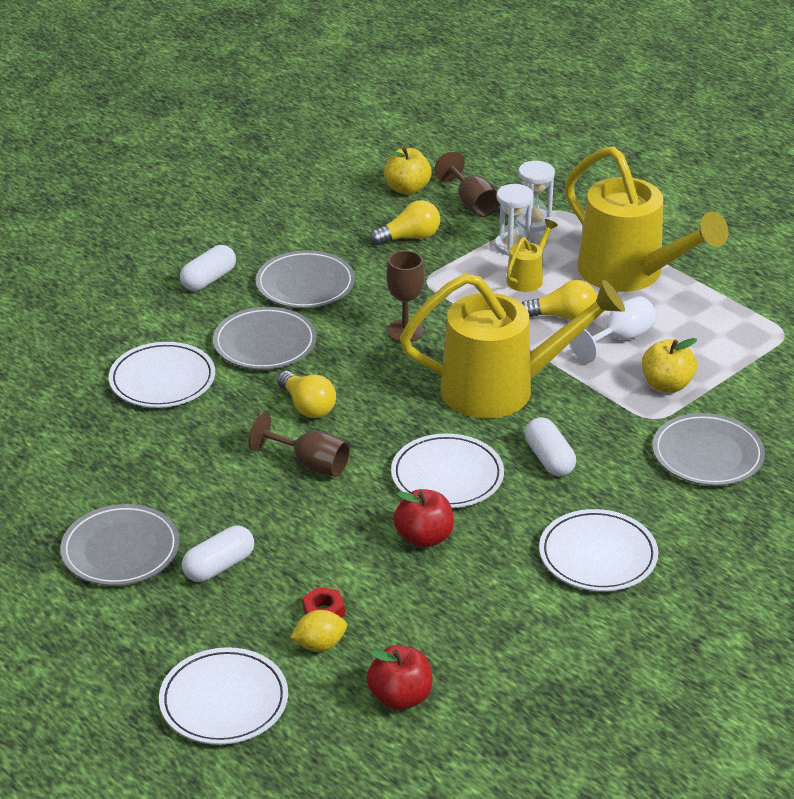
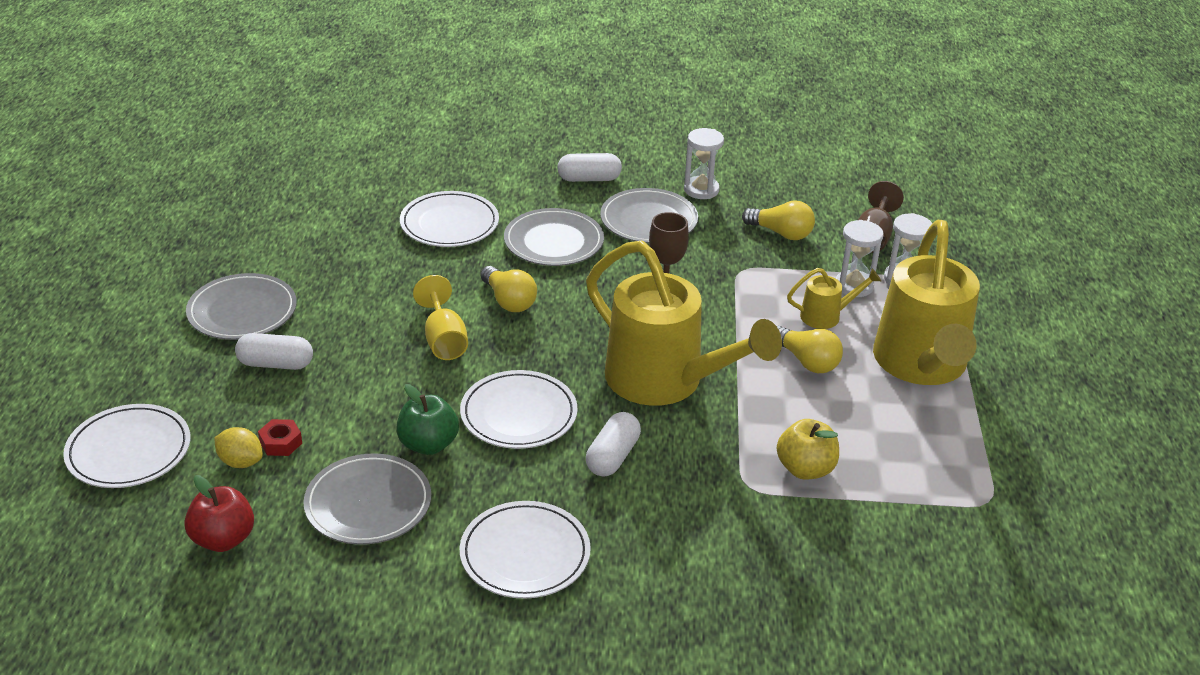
camera: 45 degrees right, 0 degrees up
brown goblet [249,412,350,477] -> yellow goblet [413,275,468,360]
yellow light bulb [277,371,336,418] -> yellow light bulb turned 45 degrees counterclockwise [481,266,537,312]
yellow apple [384,147,432,195] -> none
red apple [394,489,454,548] -> green apple [396,384,459,455]
white goblet [570,296,657,363] -> none
grey plate [652,413,765,486] -> grey plate moved to [303,454,431,545]
none -> white hourglass [684,128,724,199]

